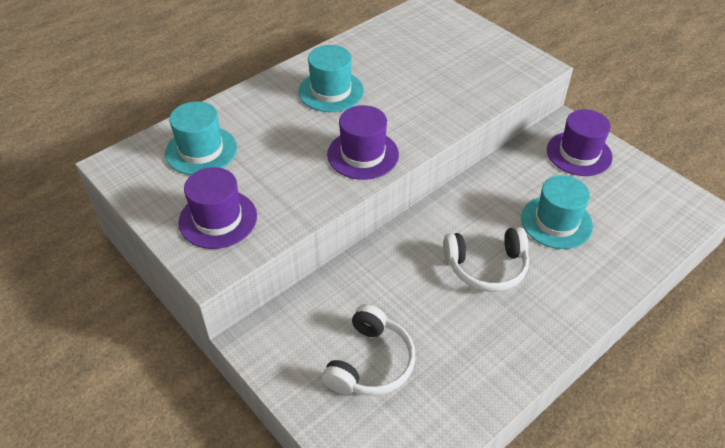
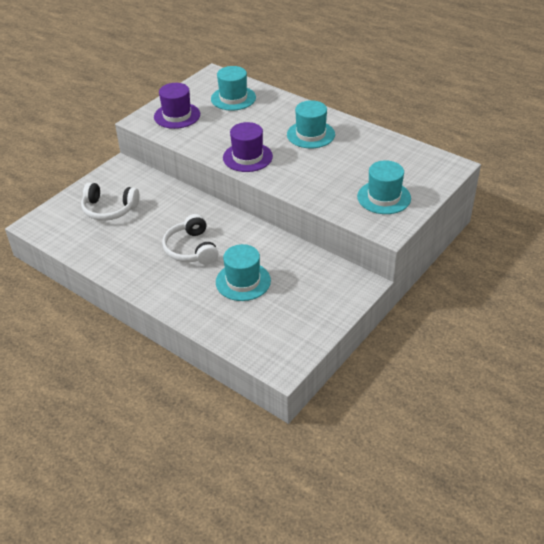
camera: 80 degrees right, 5 degrees down
purple hat [547,109,613,176] -> none
none -> turquoise hat [357,160,411,214]

